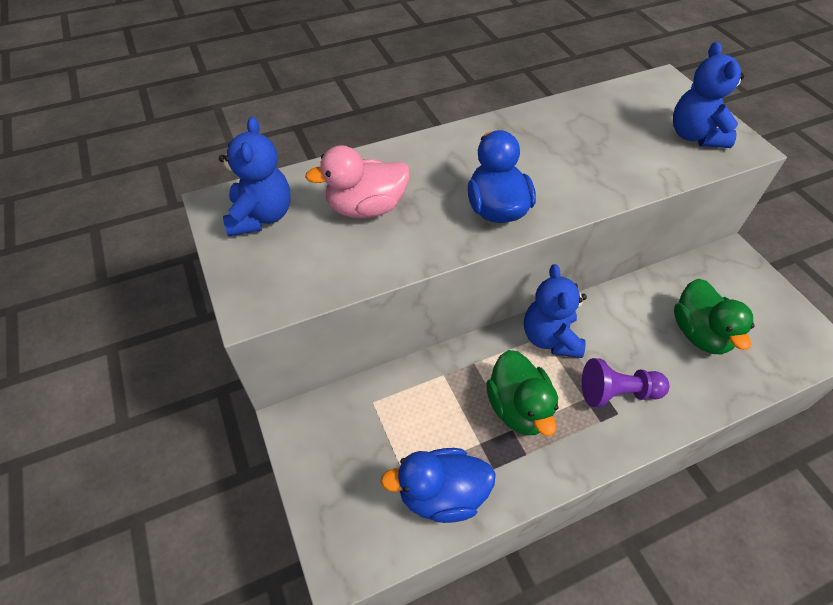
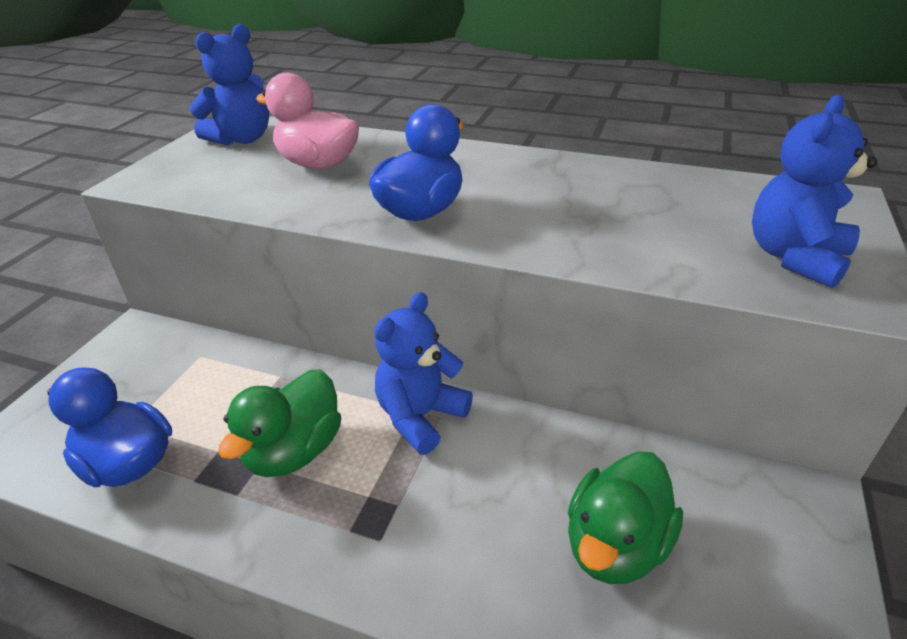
camera: 45 degrees right, 15 degrees down
purple pawn [582,358,669,407] -> none

